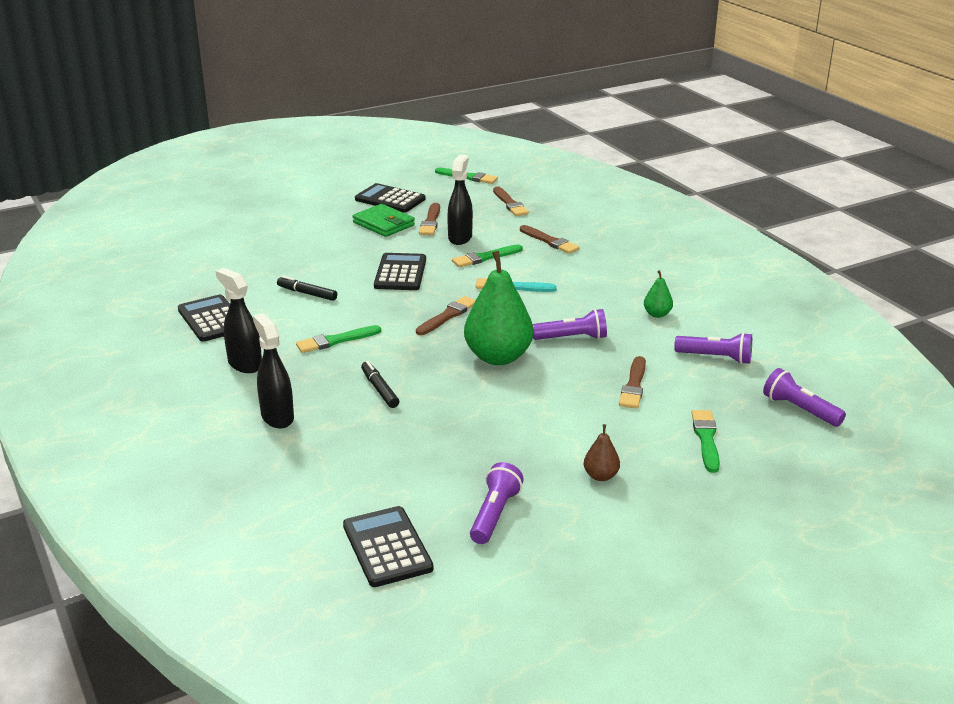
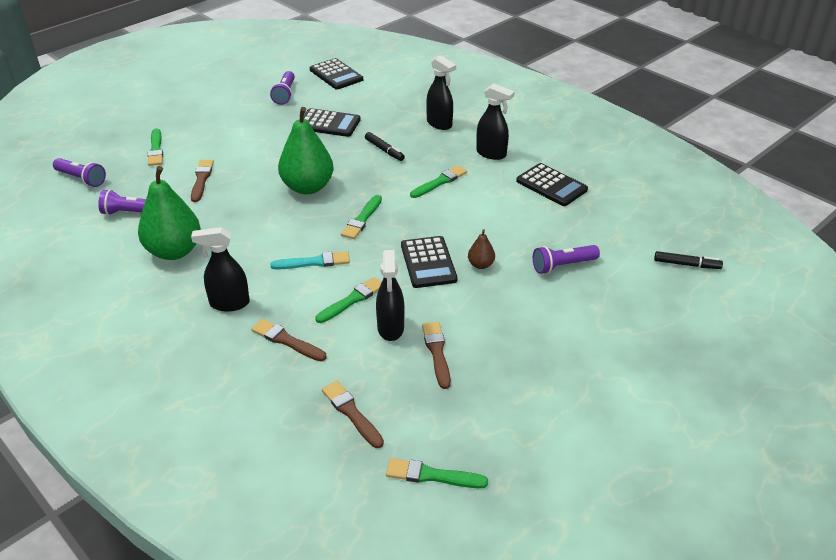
camera: 165 degrees right, 10 degrees up
black marker [277,276,337,301] -> black marker moved to [654,251,723,269]
green wallet [353,204,415,237] -> none
black calculator [355,183,426,213] -> black calculator moved to [303,108,361,137]
brown brush [416,296,476,335] -> green brush [341,195,382,239]
purple flashlight [533,309,607,340] -> purple flashlight moved to [533,245,600,274]
brown pear [584,424,620,481] -> brown pear moved to [468,229,495,269]
green pear [644,270,673,318] -> green pear [138,166,201,260], size x2.22
none -> black spray bottle [191,227,250,312]

